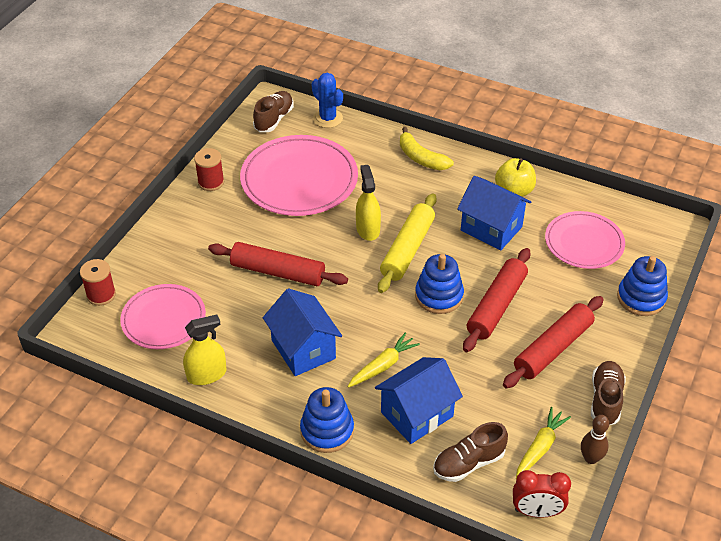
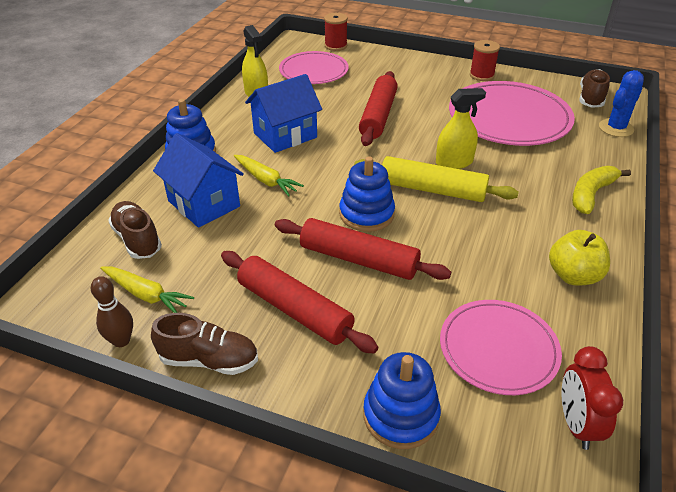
camera: 85 degrees right, 5 degrees down
brown shoe [253,91,294,132] -> brown shoe turned 90 degrees counterclockwise [580,69,610,108]
blue house [457,176,531,251] -> none
red clock [513,470,571,518] -> red clock moved to [562,346,623,450]

